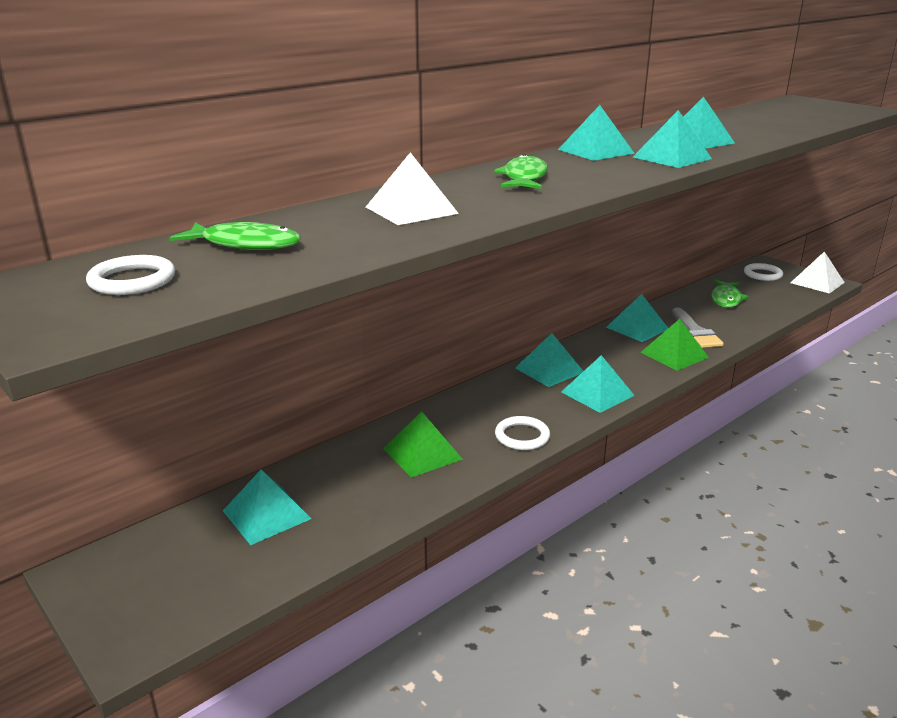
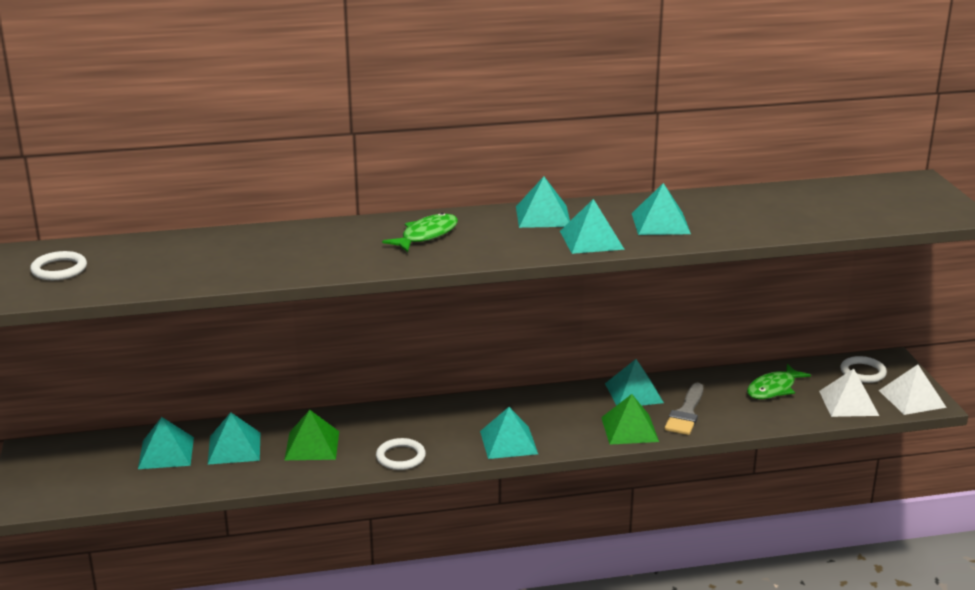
camera: 30 degrees right, 0 degrees up
green fish [169,222,301,250] -> none
white pyramid [366,152,459,225] -> white pyramid moved to [819,369,879,417]
turquoise pyramid [515,333,583,387] -> turquoise pyramid moved to [208,412,260,465]

